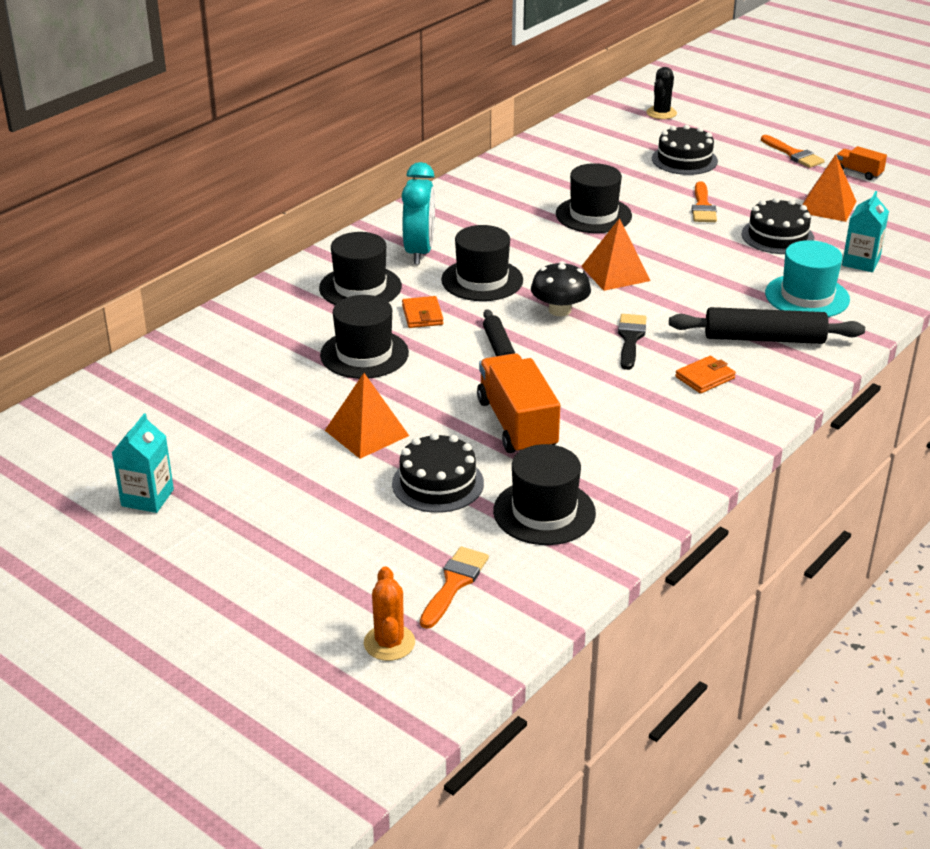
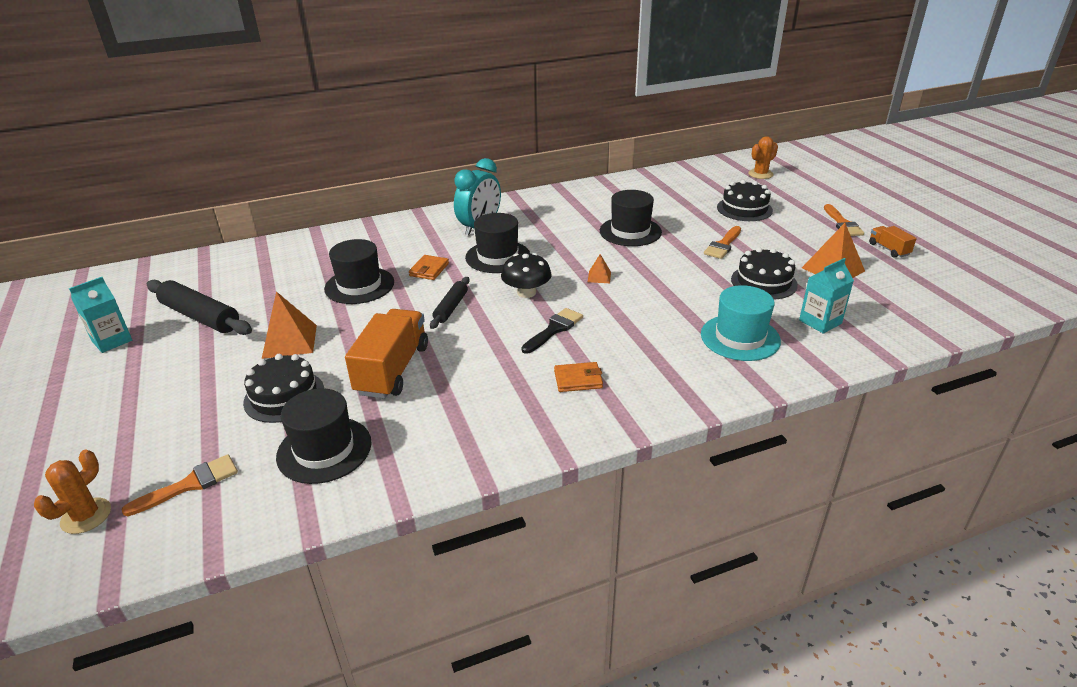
camera: 30 degrees right, 0 degrees up
black hat [319,232,402,305] -> none
orange pyramid [581,218,650,291] -> orange pyramid [588,254,611,283], size x0.51
black cactus [646,67,677,119] -> orange cactus [748,136,778,179]
black rolling pin [669,307,865,344] -> black rolling pin moved to [147,280,252,335]

